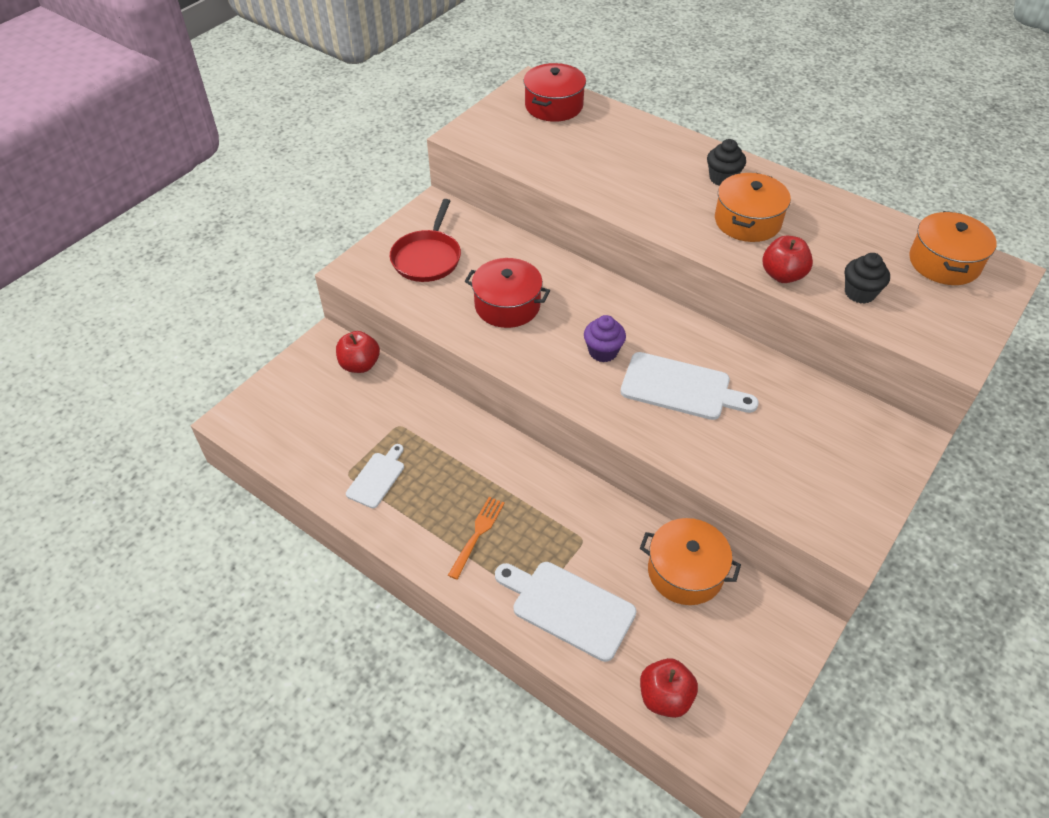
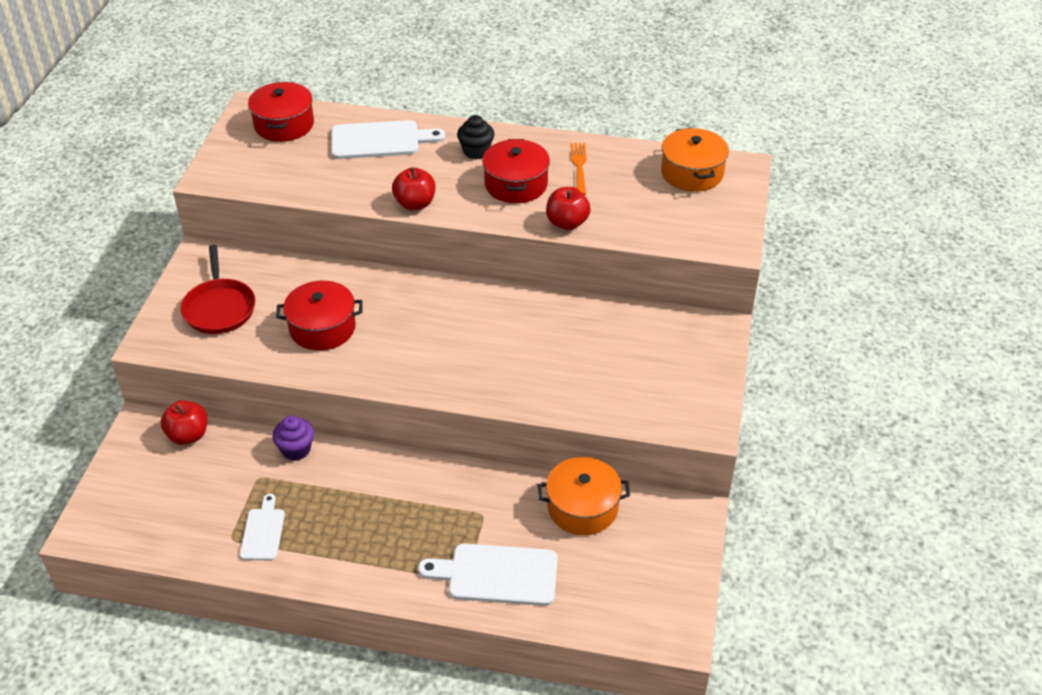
camera: 25 degrees left, 5 degrees down
orange fork [448,497,505,580] -> orange fork moved to [570,143,587,195]
purple cupcake [584,315,626,362] -> purple cupcake moved to [272,416,314,461]
white cutting board [620,352,759,420] -> white cutting board moved to [331,120,445,159]
red apple [640,658,698,718] -> red apple moved to [392,167,436,210]
orange pot [715,173,791,242] -> red pot [482,139,550,203]
black cupcake [845,253,890,304] -> none

